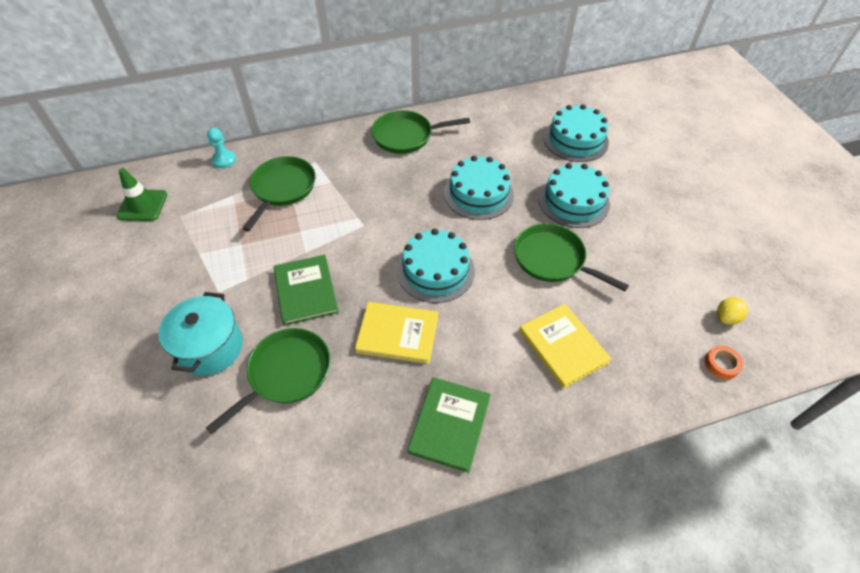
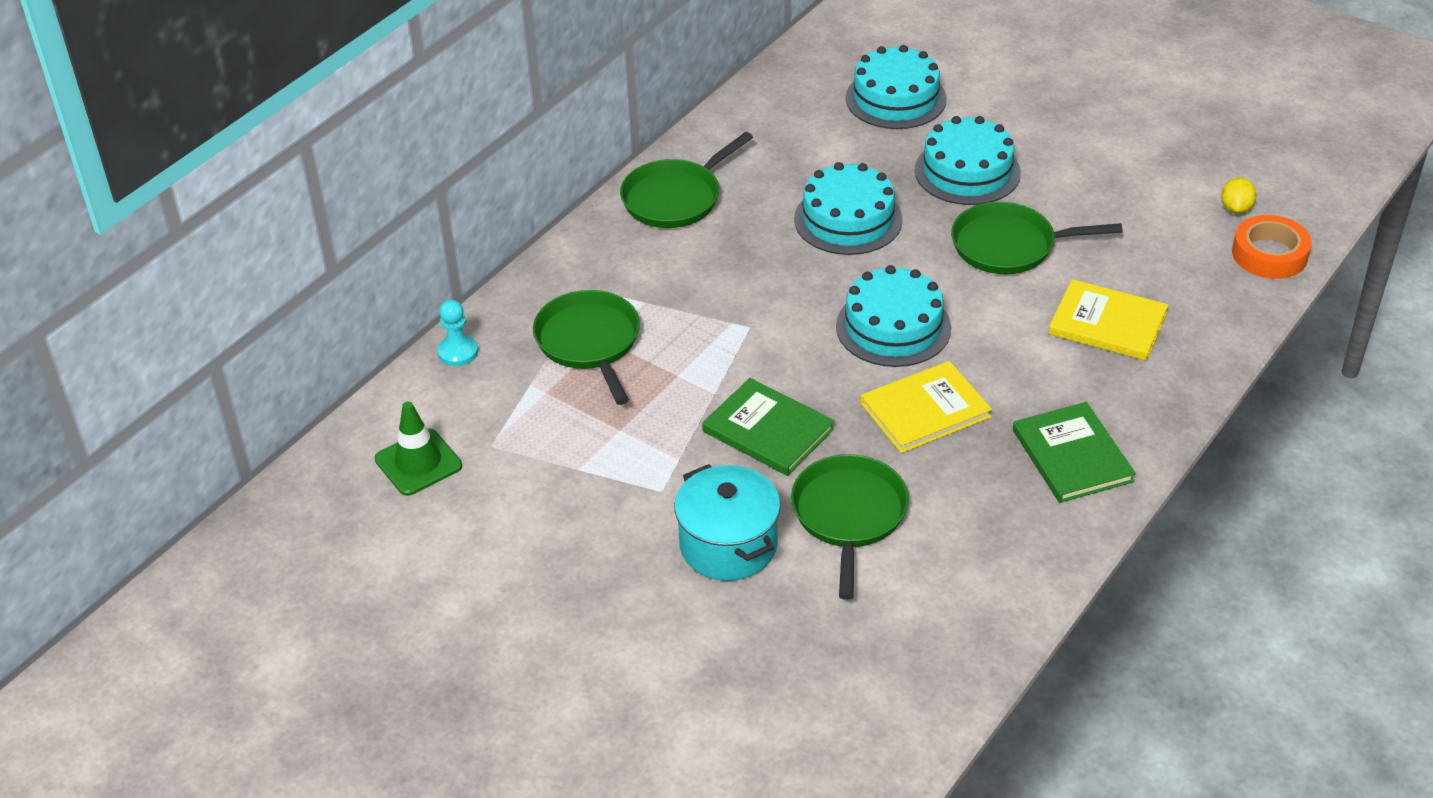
camera: 35 degrees left, 10 degrees down
orange tape [705,345,743,379] -> orange tape [1232,215,1312,279], size x1.75

